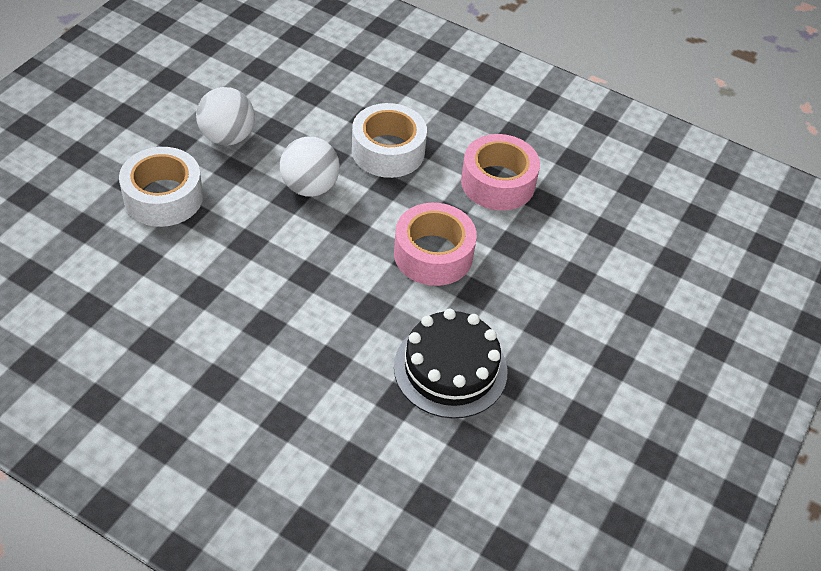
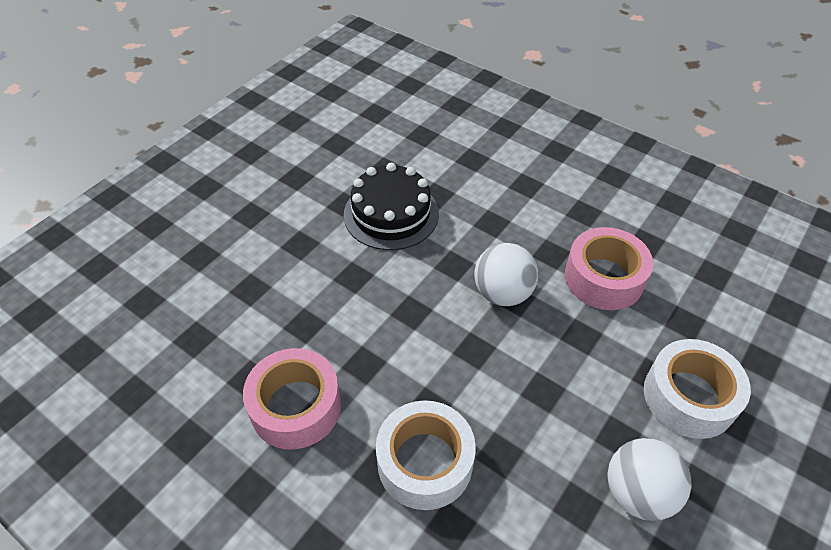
camera: 170 degrees left, 0 degrees up
white ball [280,136,340,197] -> white ball moved to [474,243,538,306]
pink tape [394,203,477,286] -> pink tape moved to [565,227,653,310]

